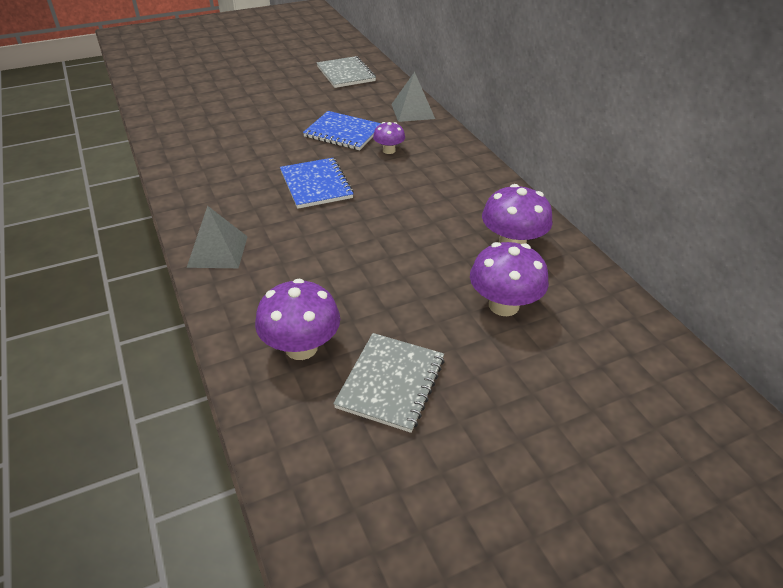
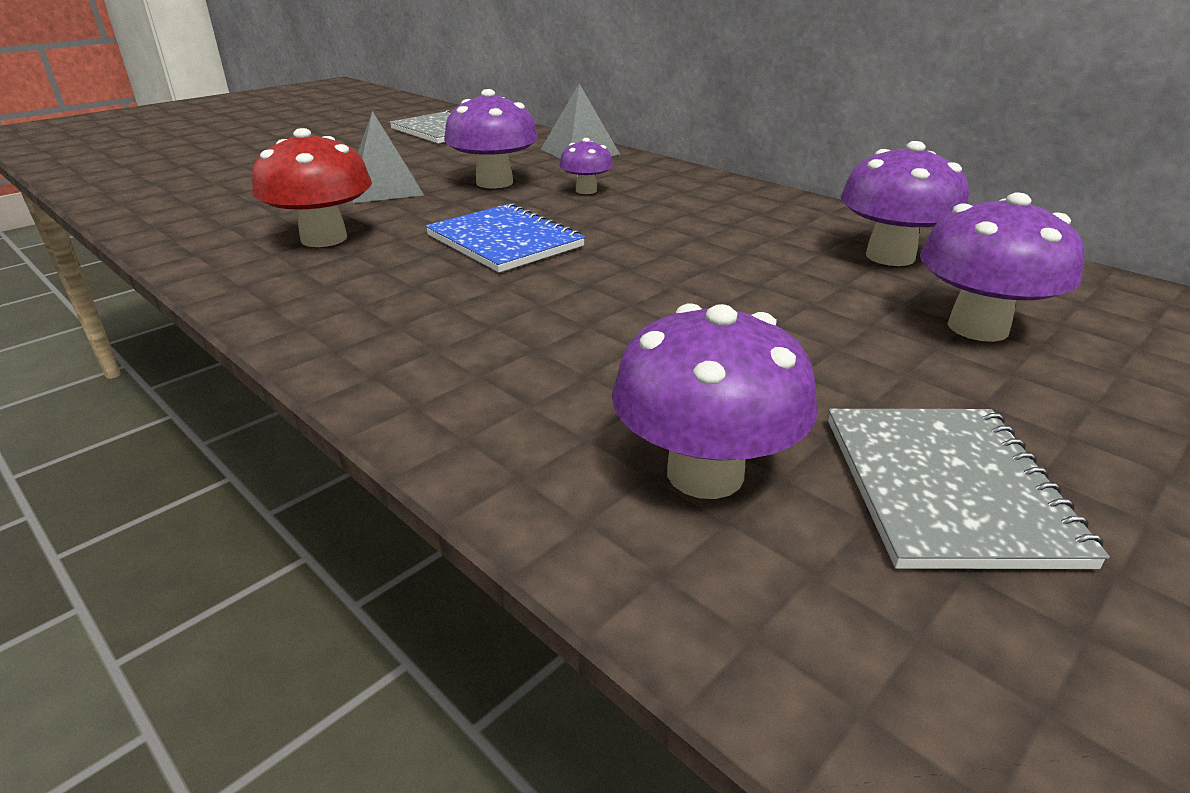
camera: 20 degrees left, 10 degrees down
grey pyramid [187,206,248,268] -> grey pyramid moved to [352,111,424,203]
blue notebook [303,111,381,150] -> purple mushroom [444,89,538,189]
none -> red mushroom [252,128,372,247]

